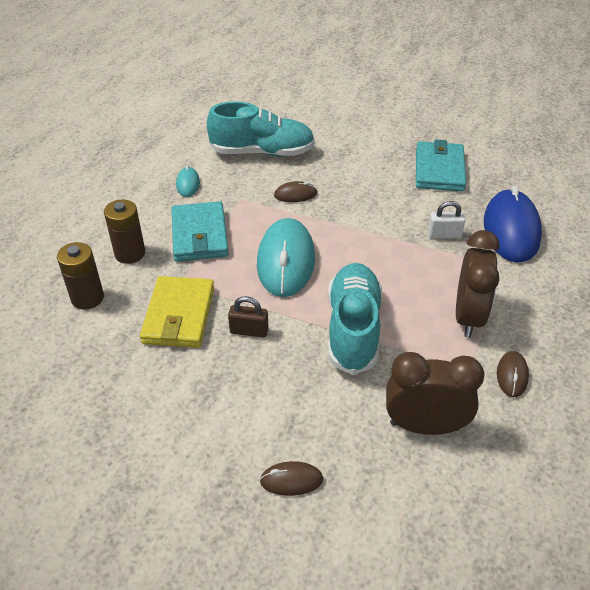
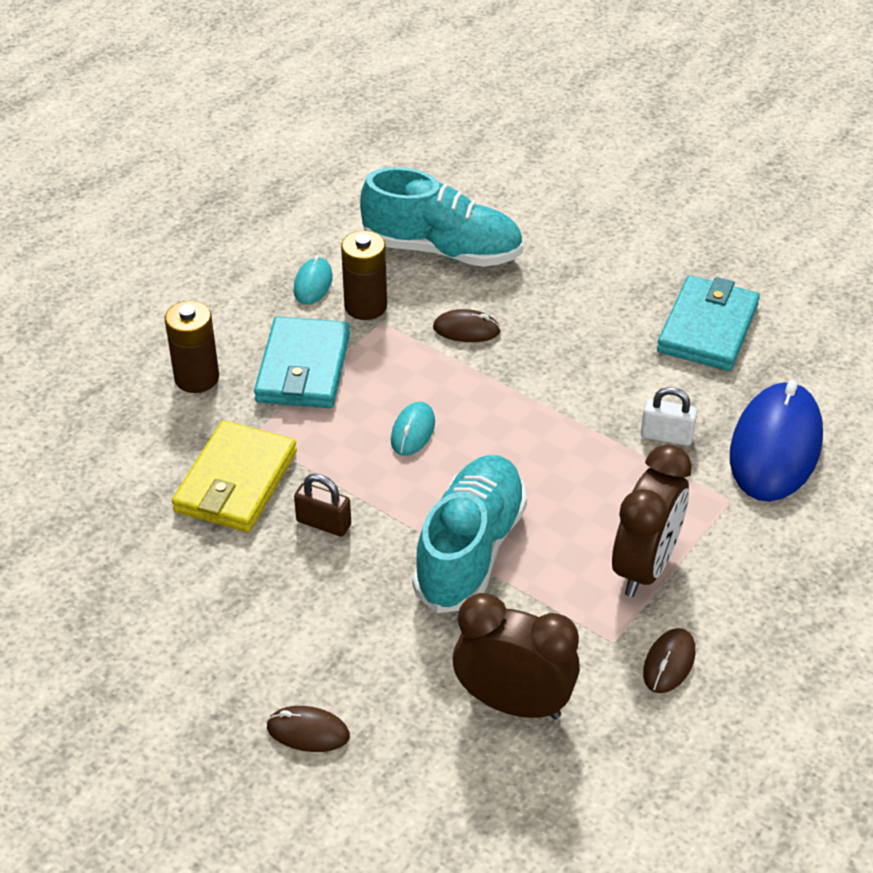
camera: 15 degrees right, 0 degrees up
brown battery [57,242,104,310] -> brown battery moved to [341,231,387,320]
turquoise mouse [257,218,315,297] -> turquoise mouse [391,402,435,456], size x0.46

